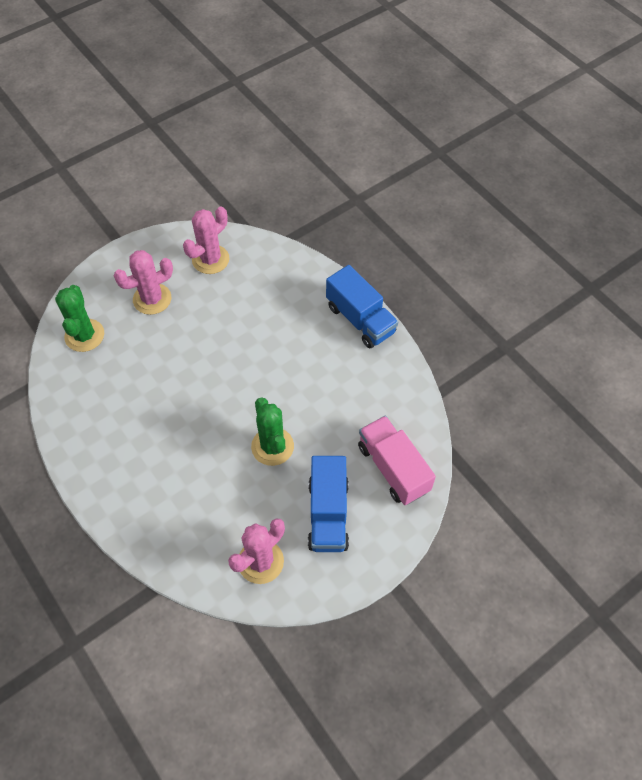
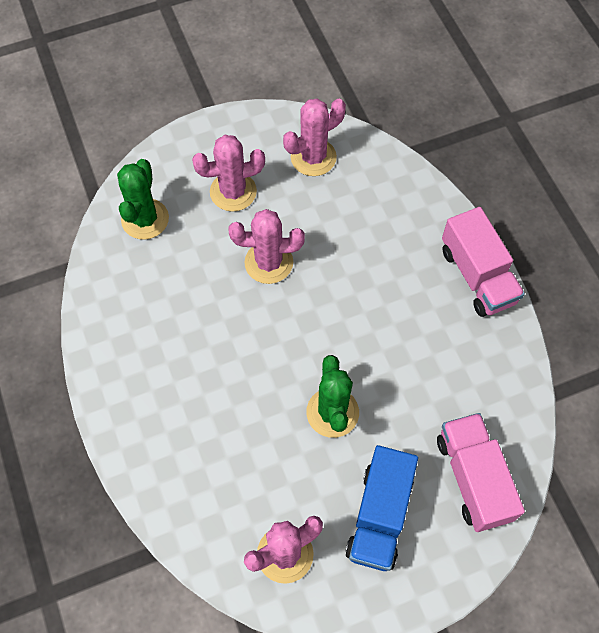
camera: 15 degrees right, 5 degrees up
blue truck [326,265,398,349] -> pink truck [442,207,525,317]
none -> pink cactus [229,209,305,284]

